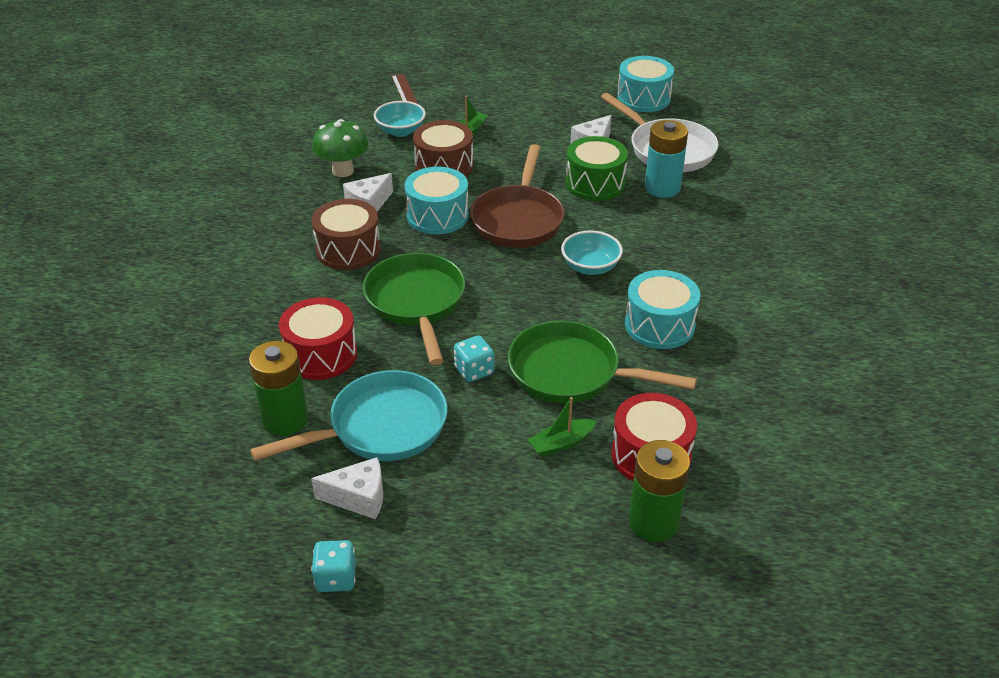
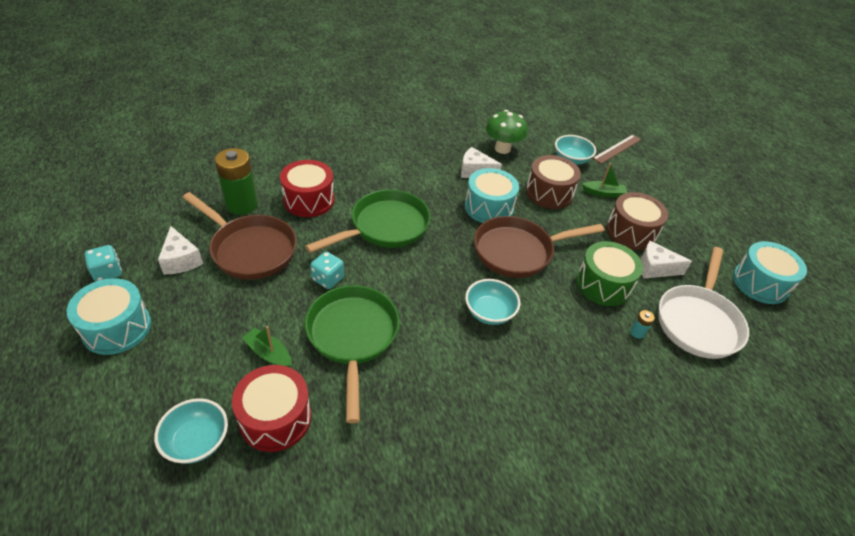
camera: 60 degrees right, 5 degrees up
turquoise pan [250,370,447,461] -> brown pan [182,192,297,280]
brown drum [311,199,381,270] -> brown drum moved to [606,192,668,250]
turquoise drum [625,270,700,349] -> turquoise drum moved to [67,278,151,355]
green battery [629,440,690,542] -> turquoise bowl [154,398,228,464]
turquoise battery [645,120,688,198] -> turquoise battery [630,310,655,339], size x0.42

